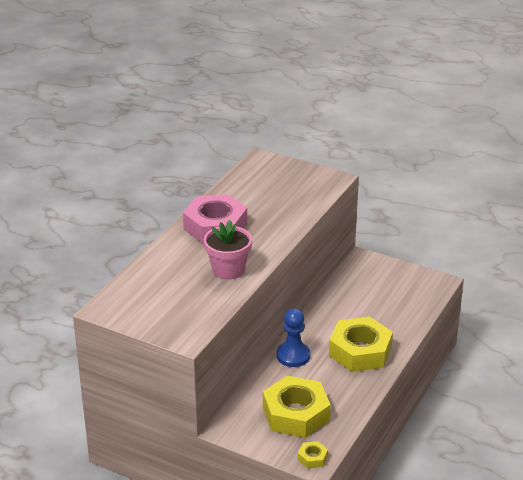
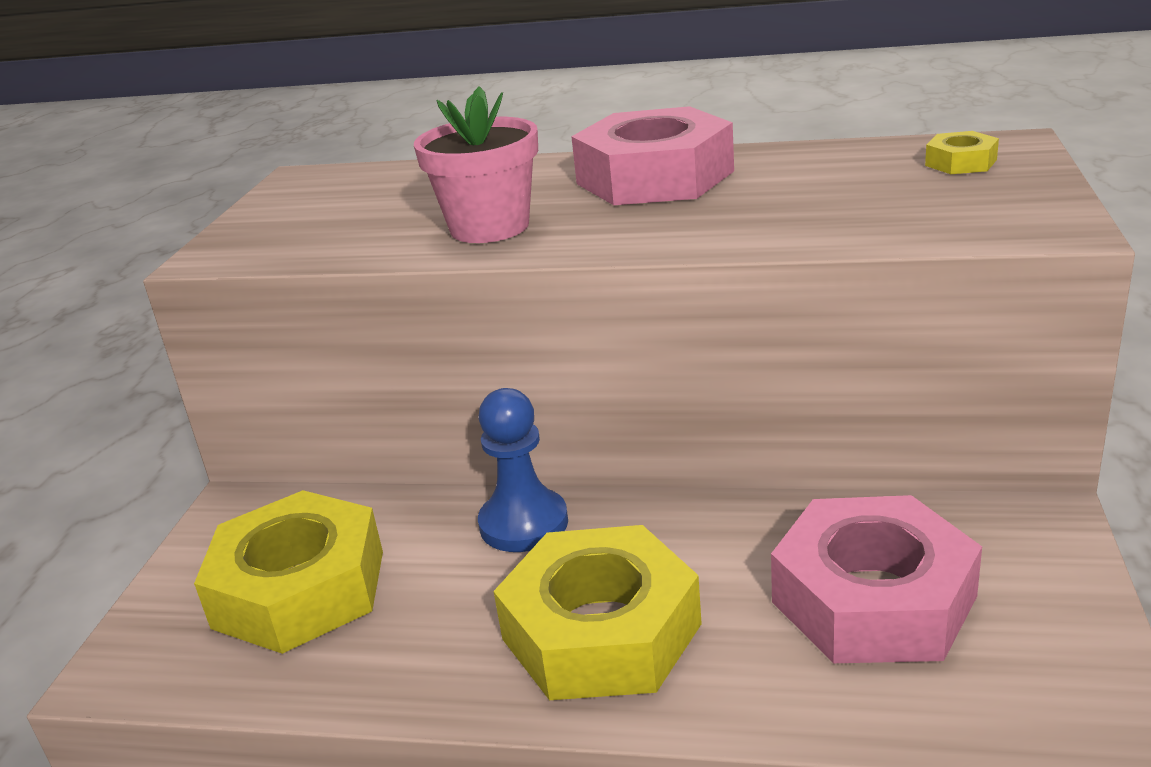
camera: 75 degrees right, 5 degrees down
yellow nut [298,441,328,468] -> yellow nut moved to [925,131,999,174]
none -> pink nut [771,495,982,663]

